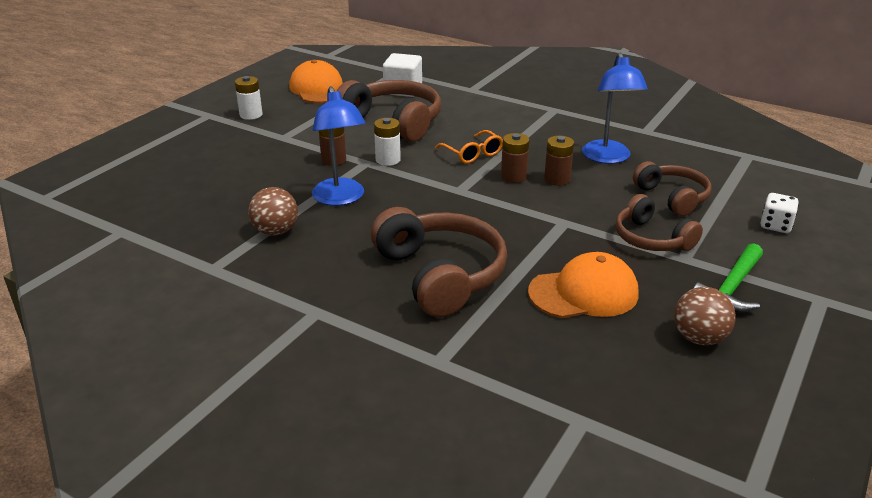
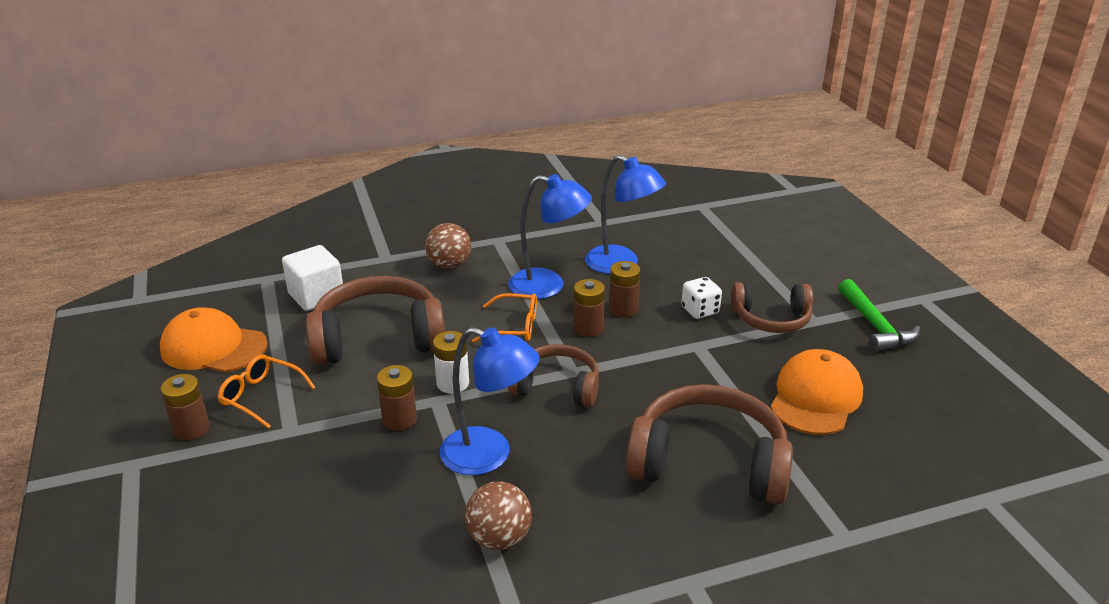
camera: 50 degrees left, 0 degrees up
white battery [235,76,262,120] -> brown battery [160,374,210,440]
brown headphones [633,161,712,216] -> brown headphones moved to [508,344,599,407]
brown ball [674,287,736,346] -> brown ball moved to [425,223,471,269]
white dice [760,193,799,233] -> white dice moved to [681,277,722,319]
none -> orange glasses [217,354,316,429]
none -> blue lamp [508,174,592,299]

